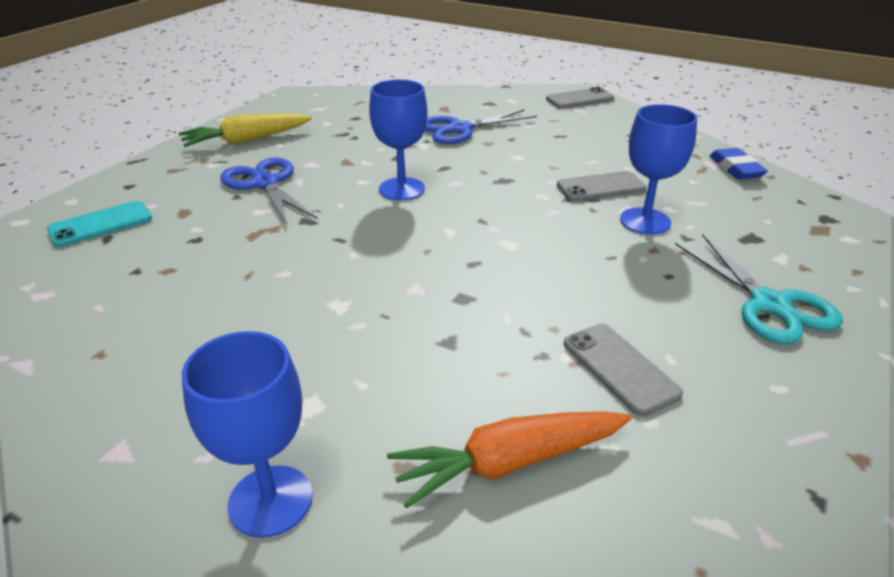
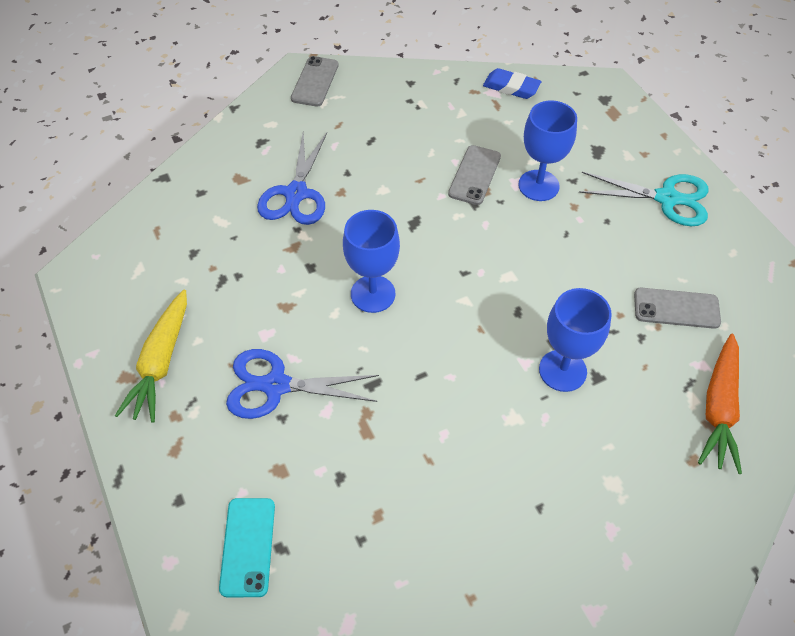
camera: 55 degrees left, 20 degrees up
blue goblet [182,331,313,538] -> blue goblet moved to [539,288,612,392]

